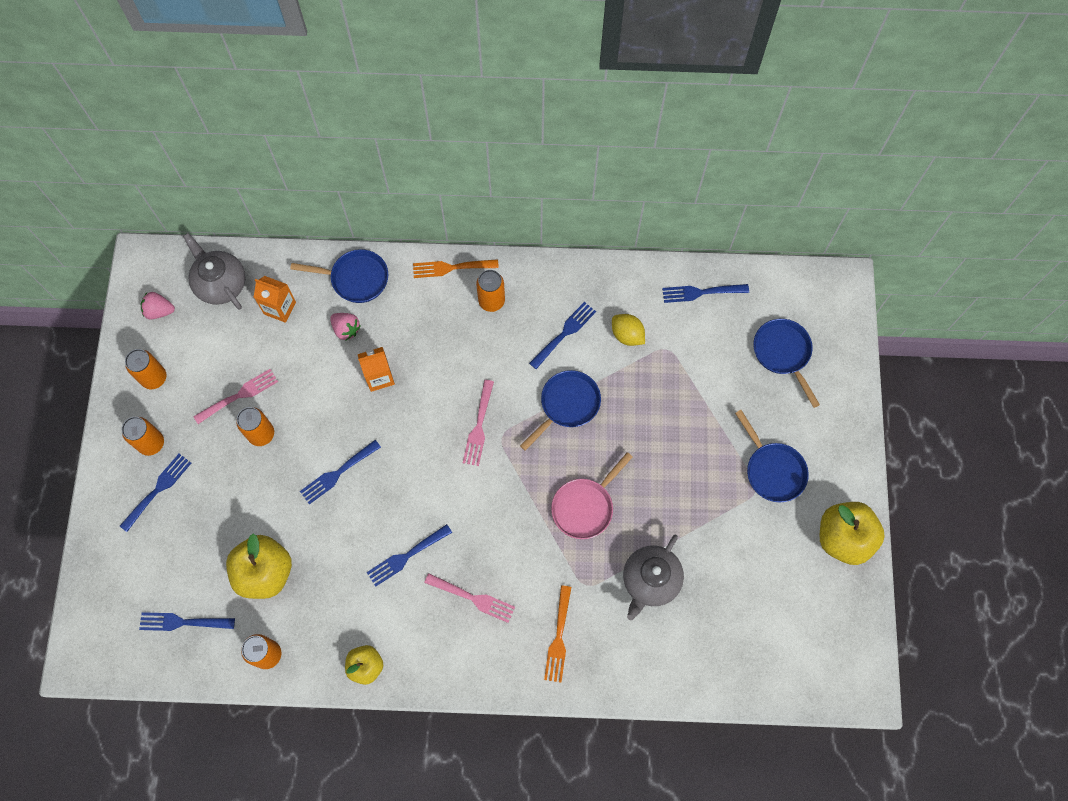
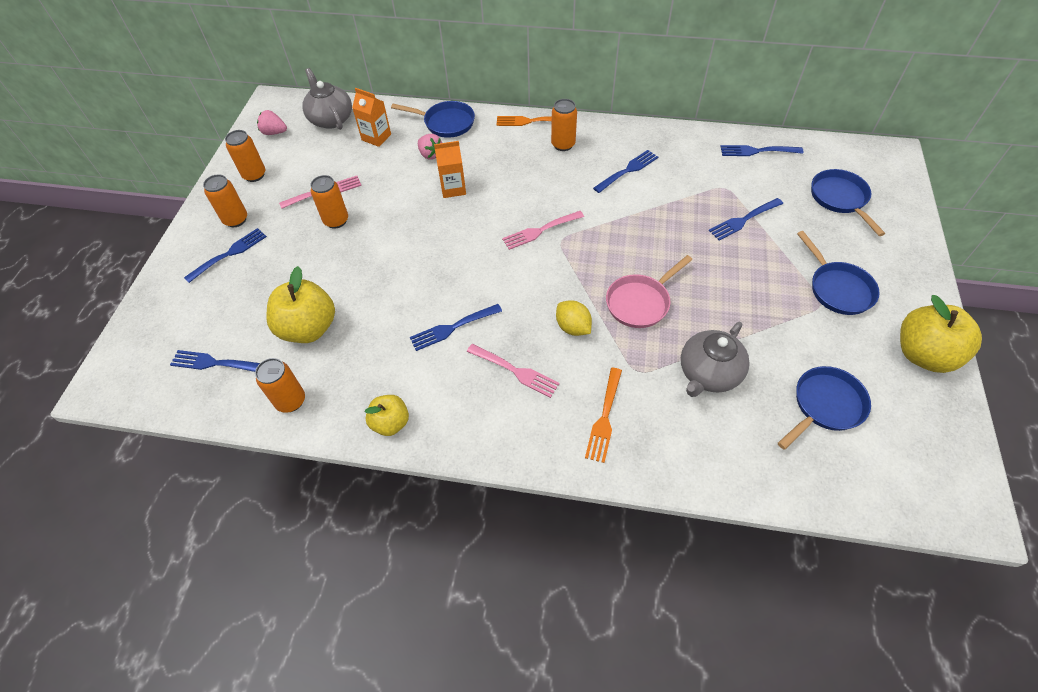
camera: 10 degrees right, 15 degrees down
blue fork [300,440,381,504] -> blue fork moved to [709,198,783,241]
pink fork [463,380,494,466] -> pink fork turned 45 degrees clockwise [502,211,584,250]
blue pan [520,370,601,451] -> blue pan moved to [778,366,871,450]
yellow lemon [612,314,645,346] -> yellow lemon moved to [556,300,592,336]

